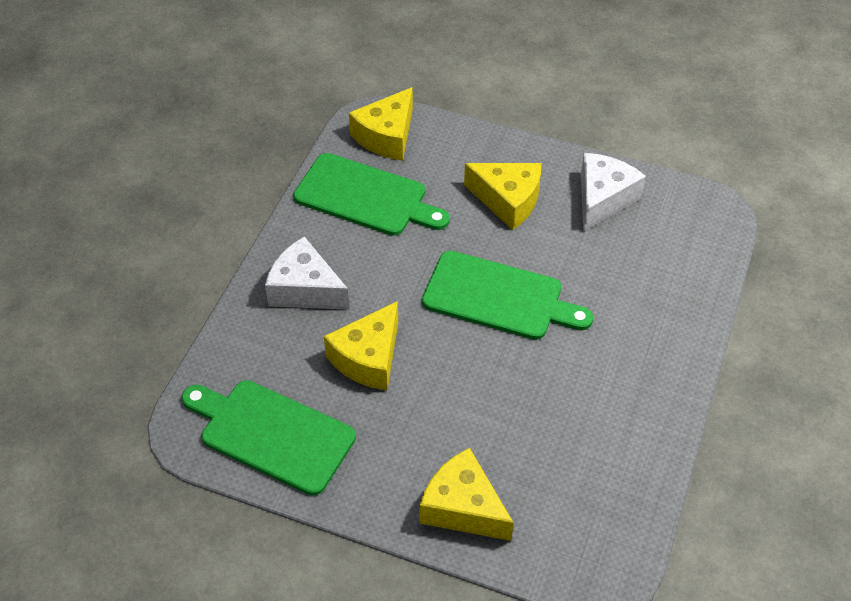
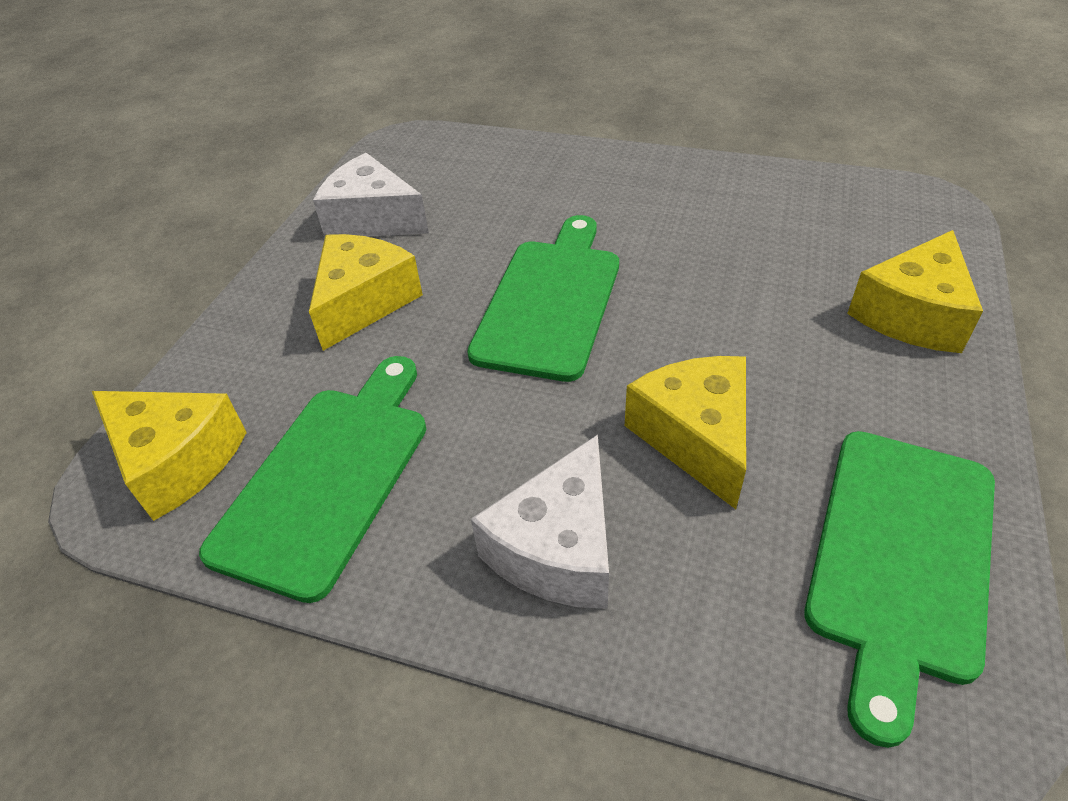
camera: 90 degrees left, 5 degrees down
yellow cheese [324,301,398,390] -> yellow cheese turned 135 degrees counterclockwise [625,356,746,509]

